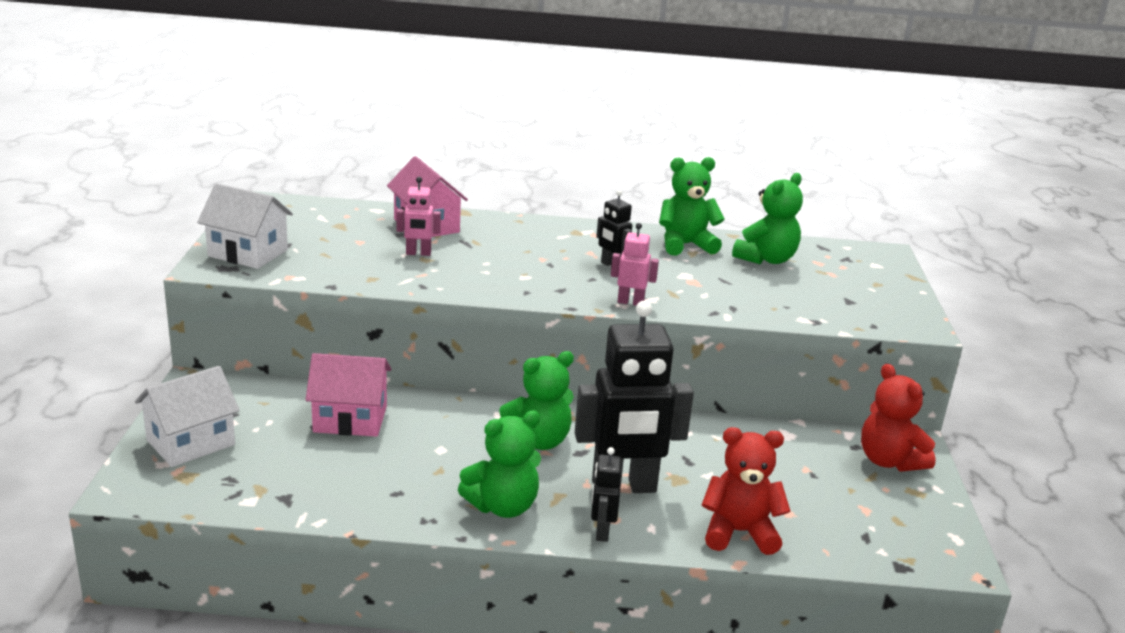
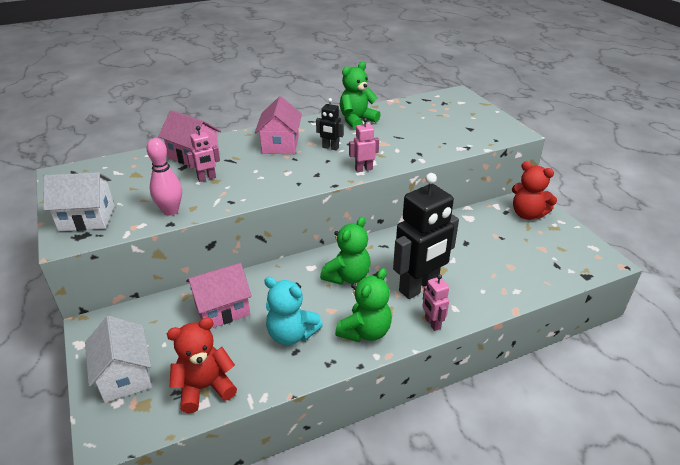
camera: 25 degrees left, 10 degrees up
white house [135,366,240,467] -> white house turned 45 degrees counterclockwise [85,316,152,403]
black robot [591,447,622,542] -> pink robot [422,274,449,331]
red teddy bear [702,427,790,555] -> red teddy bear moved to [167,317,237,413]
green teddy bear [732,173,803,264] -> none
none -> pink bowling pin [146,138,182,216]
none -> pink house [255,96,302,154]
none -> turquoise teddy bear [264,277,323,345]

